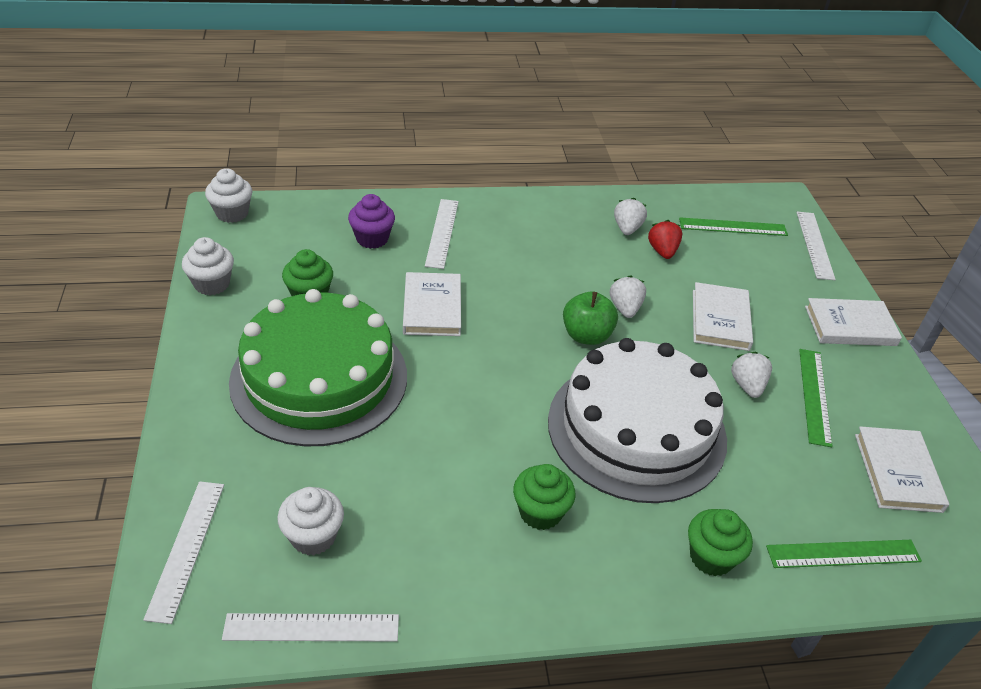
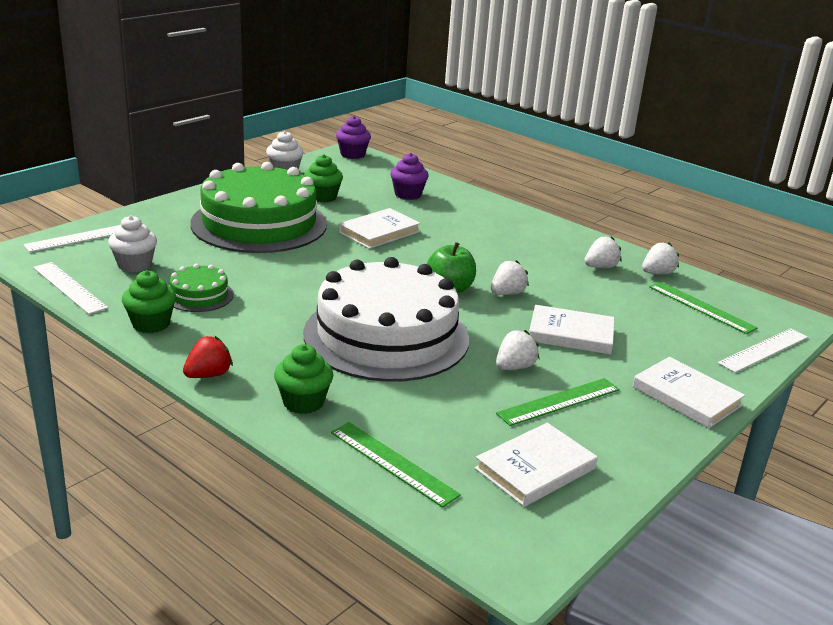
camera: 50 degrees right, 15 degrees down
white cupcake [205,168,252,223] -> purple cupcake [336,116,371,159]
white ruler [425,199,459,269] -> none
green cupcake [513,464,576,530] -> green cupcake moved to [122,270,176,333]
red strawberry [648,220,682,259] -> red strawberry moved to [183,336,233,378]
white book [693,282,753,351] -> white book turned 45 degrees clockwise [529,305,615,355]
none -> green cake [170,264,234,312]
none -> white strawberry [642,243,679,274]

